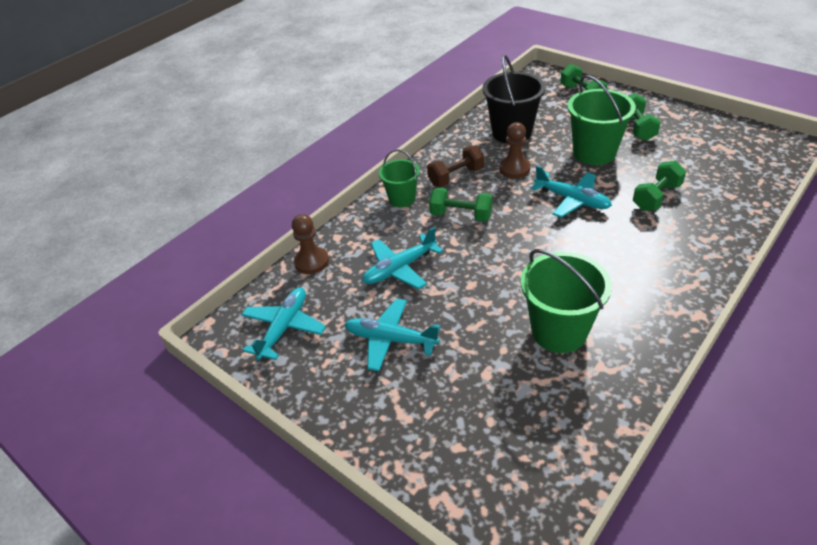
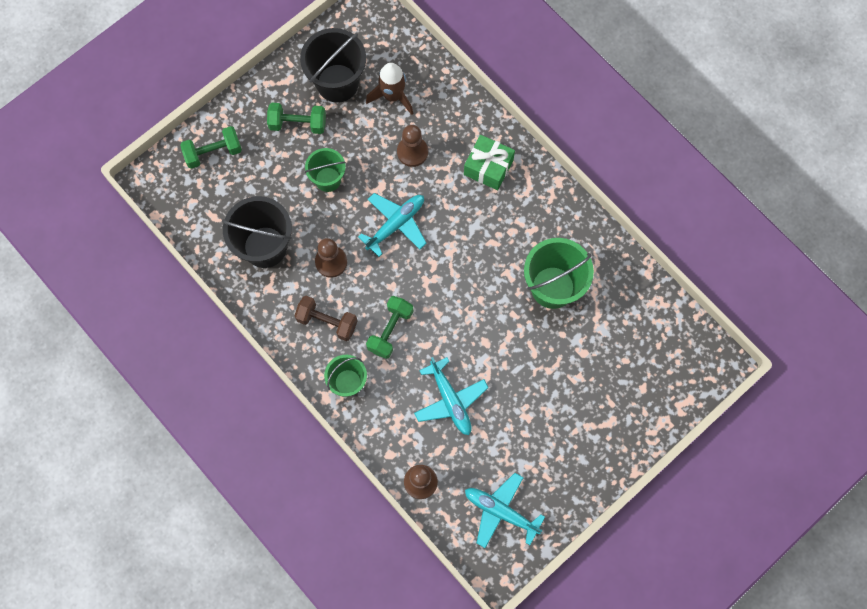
camera: 85 degrees left, 30 degrees up
turquoise plane [344,298,440,371] -> none
brown dumbbell [427,145,484,187] -> brown dumbbell turned 45 degrees counterclockwise [294,296,357,341]
green bucket [567,75,636,165] -> green bucket [305,148,346,192], size x0.61
green dumbbell [633,161,686,211] -> brown pawn [397,125,428,167]
none -> black bucket [300,28,366,103]
none -> brown rocket [366,63,413,115]
none -> green gift [464,135,515,190]

